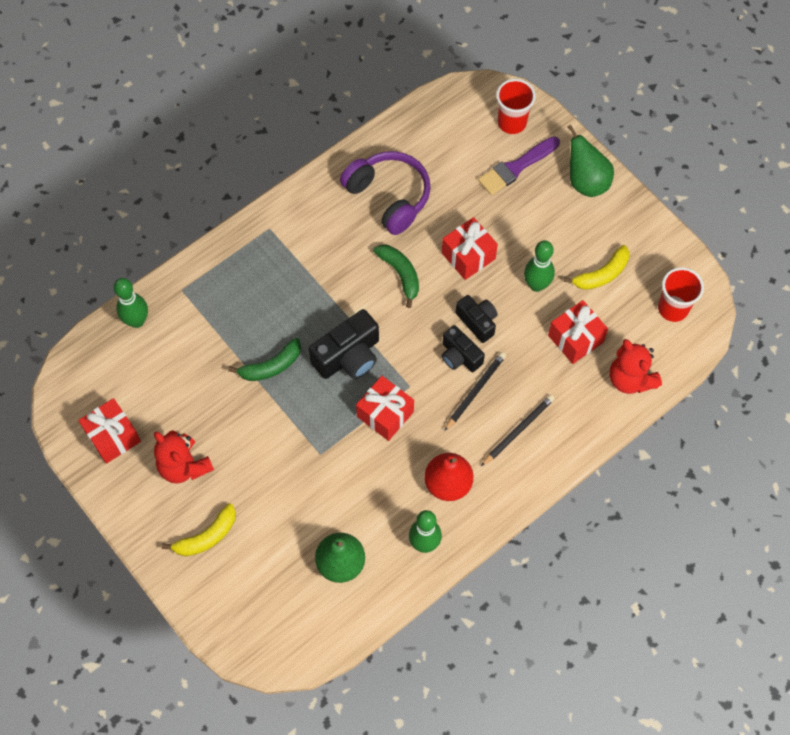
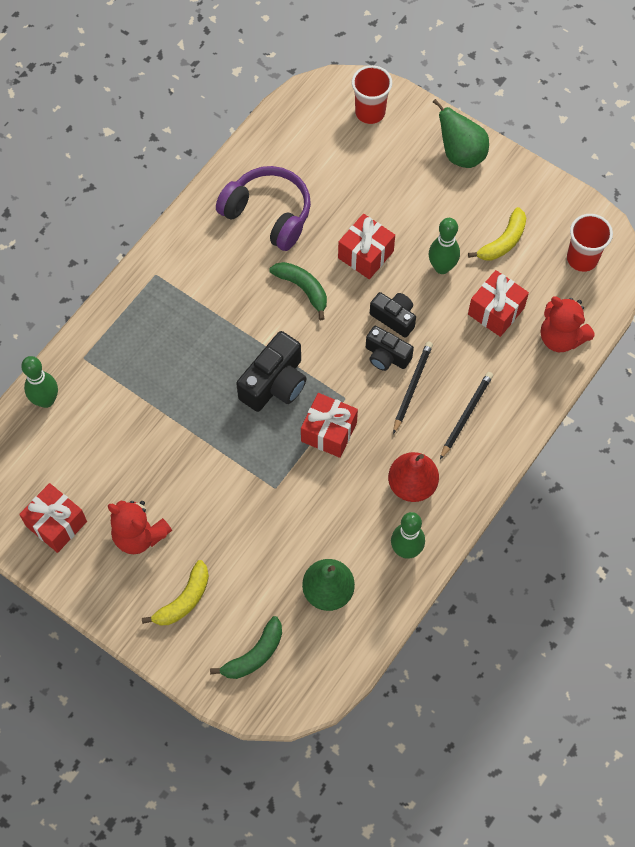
camera: 15 degrees left, 0 degrees up
green banana [228,338,301,381] -> green banana moved to [210,616,282,679]
purple brush [478,136,560,195] -> none

